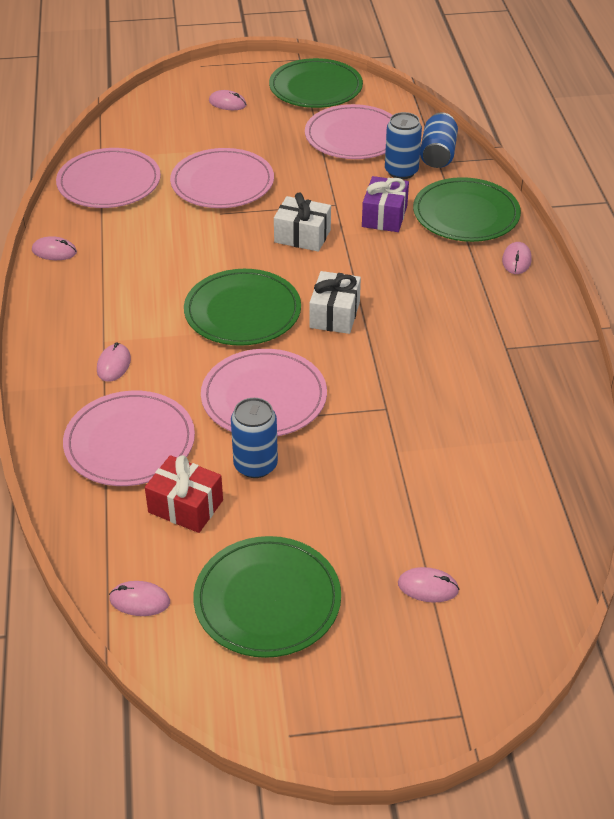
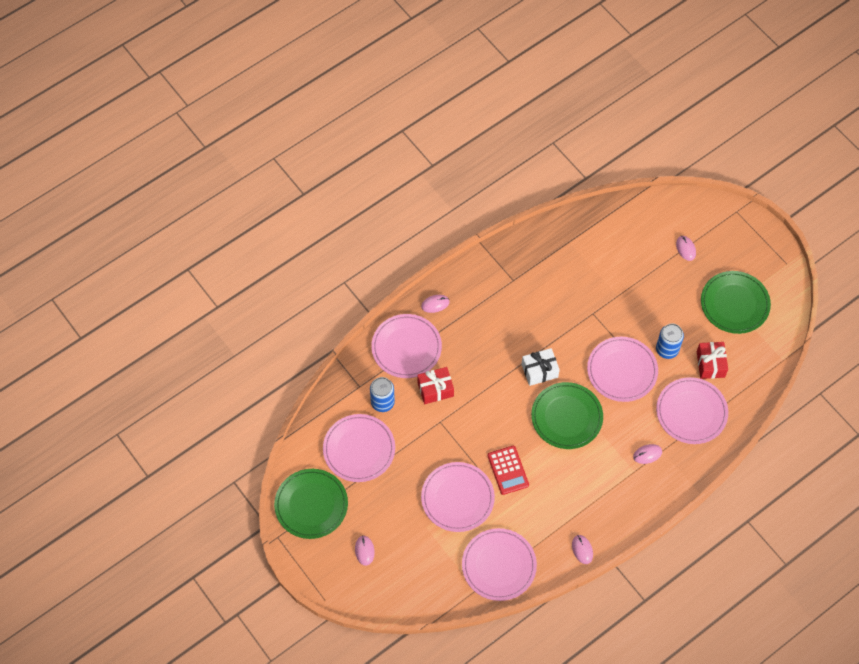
camera: 120 degrees left, 20 degrees up
pink mouse [109,581,170,616] -> none
white gift [274,192,331,252] -> none
purple gift [362,176,409,232] -> red gift [417,367,454,404]
green plate [413,177,521,242] -> pink plate [371,314,442,378]
blue can [420,112,458,168] -> none
none -> red calculator [487,446,529,495]

